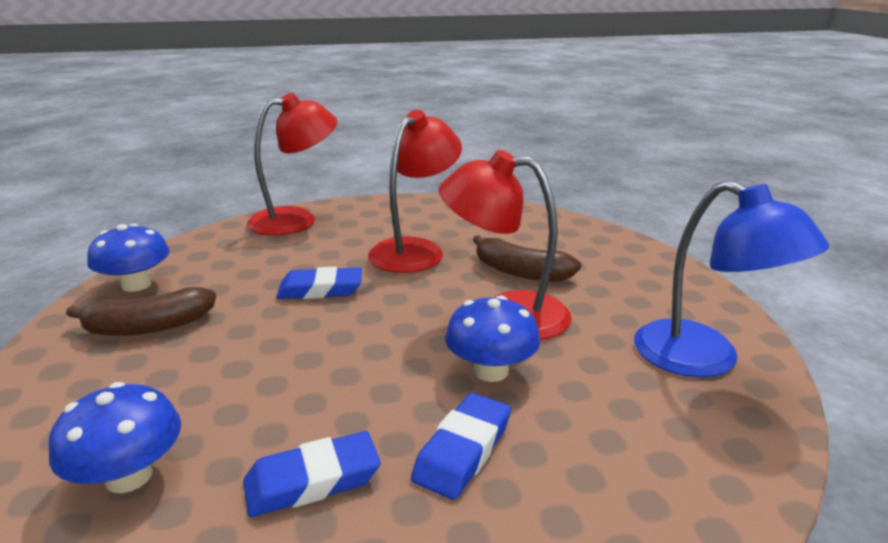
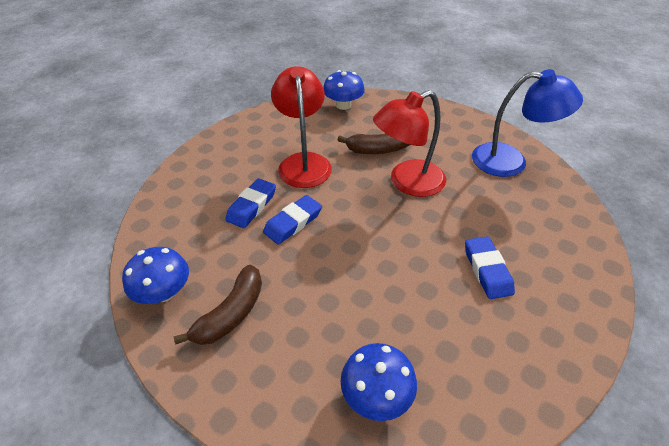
camera: 40 degrees left, 20 degrees up
blue eraser [243,431,381,517] -> blue eraser moved to [225,178,276,228]
red lamp [247,93,338,235] -> none
blue mushroom [445,295,540,382] -> blue mushroom moved to [323,70,365,110]

